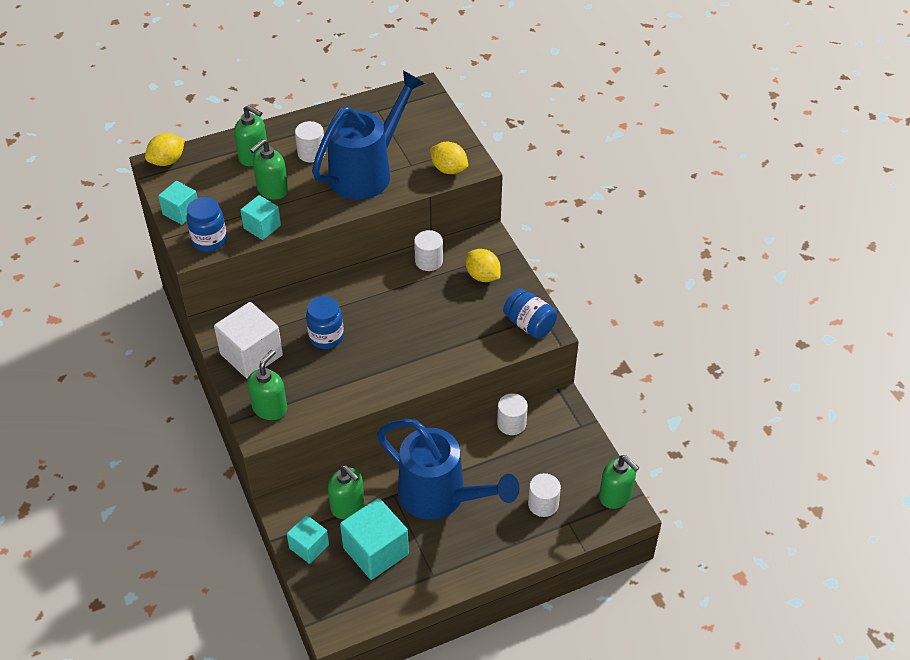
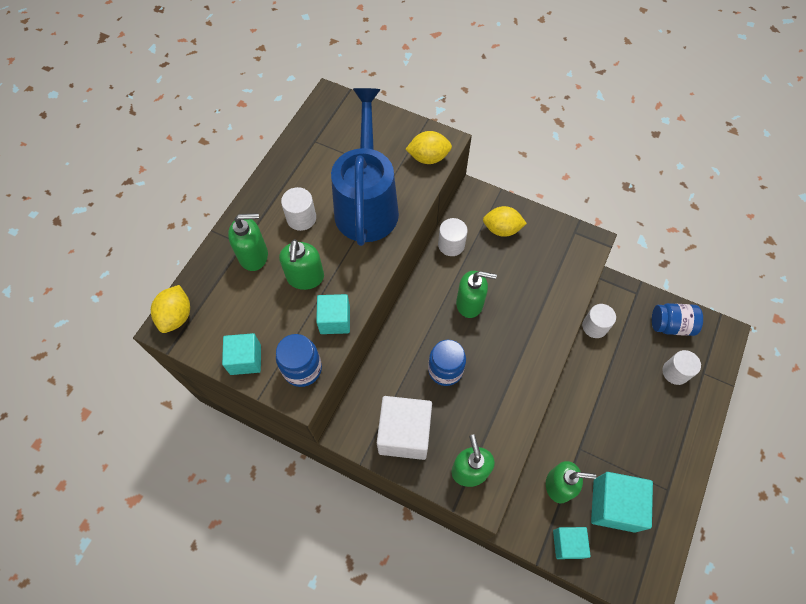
camera: 40 degrees left, 15 degrees up
blue watering can [377,419,520,520] -> none
blue jar [503,289,557,339] -> blue jar moved to [652,303,703,336]
green soap dispenser [599,455,639,509] -> green soap dispenser moved to [456,271,497,318]

